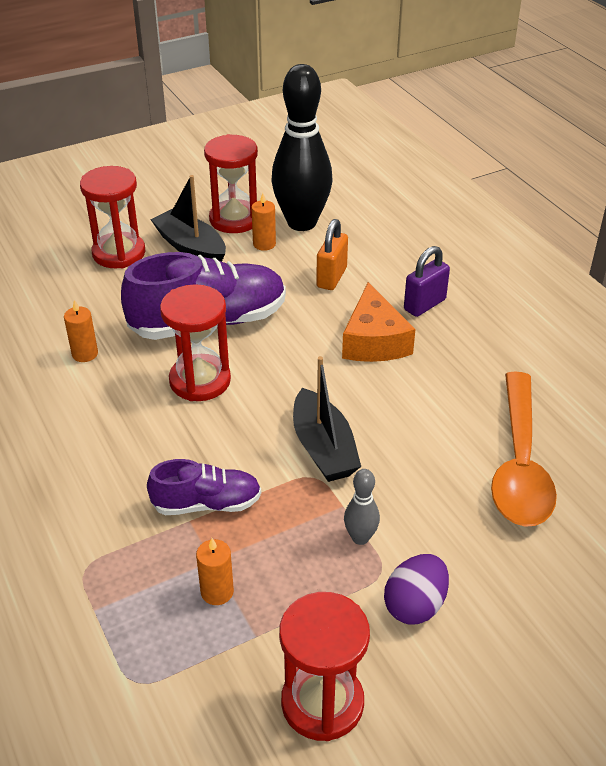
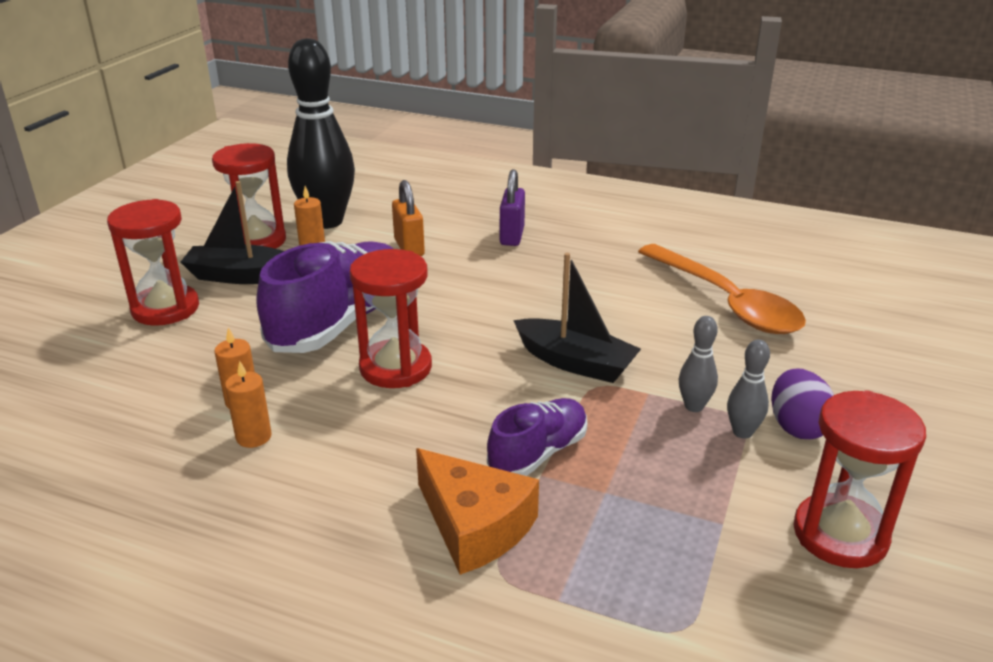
camera: 40 degrees left, 10 degrees down
orange candle [196,538,234,605] -> orange candle moved to [225,361,272,448]
orange cheese [342,282,416,362] -> orange cheese moved to [416,448,539,575]
none -> grey bowling pin [727,339,770,439]

